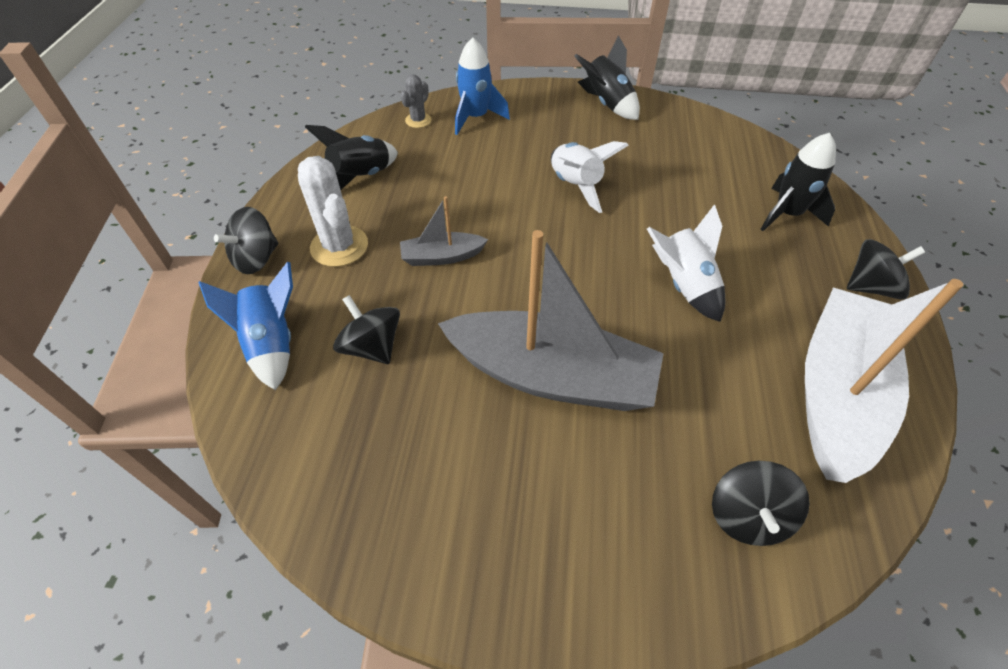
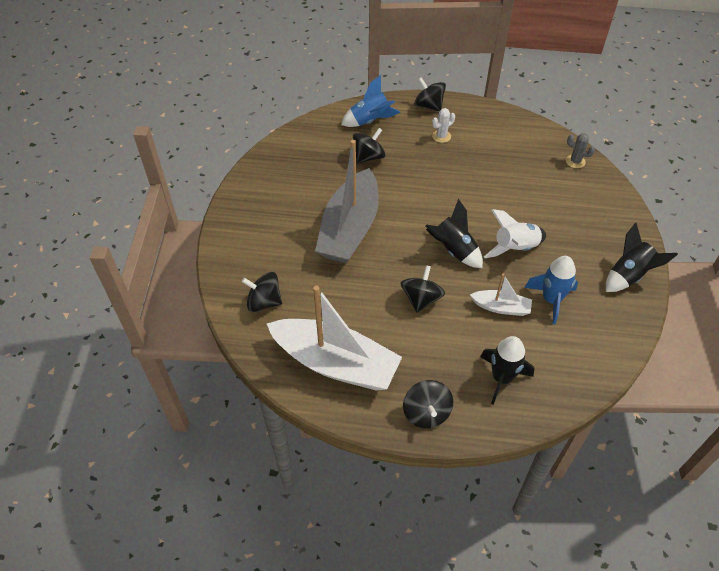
camera: 90 degrees right, 0 degrees up
white cactus [298,156,368,267] -> white cactus [432,108,455,143], size x0.56
black rocket [305,125,398,190] -> black rocket moved to [426,198,483,268]
grey boat [400,196,488,266] -> none
blue rocket [455,37,510,135] -> blue rocket moved to [524,256,578,325]
white rocket [647,204,725,322] -> black spinning top [401,265,445,312]
none -> white boat [470,274,532,316]

